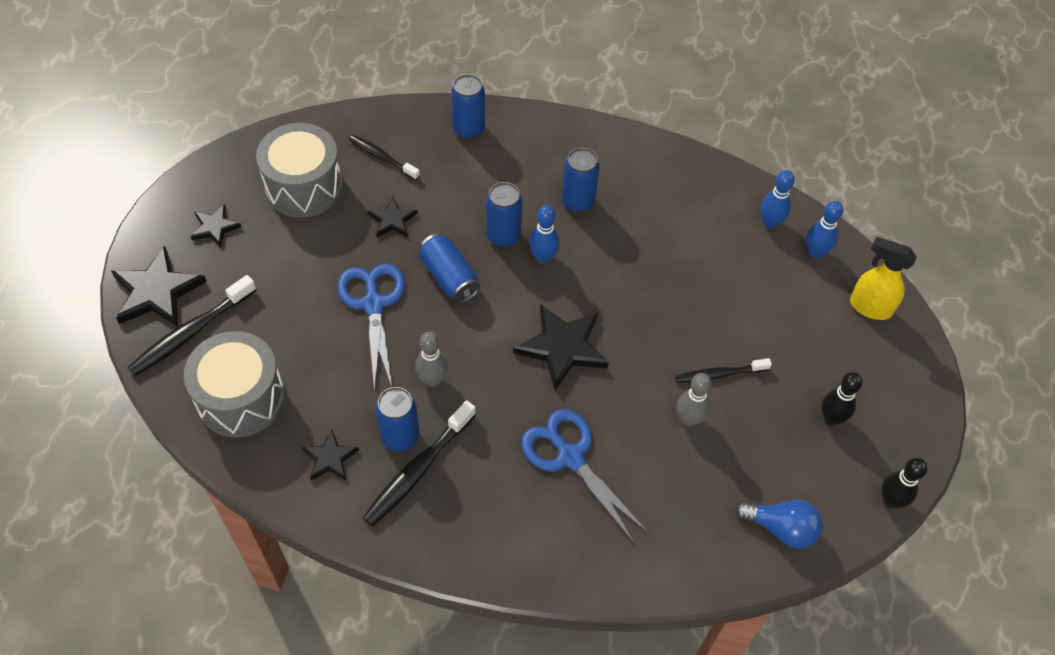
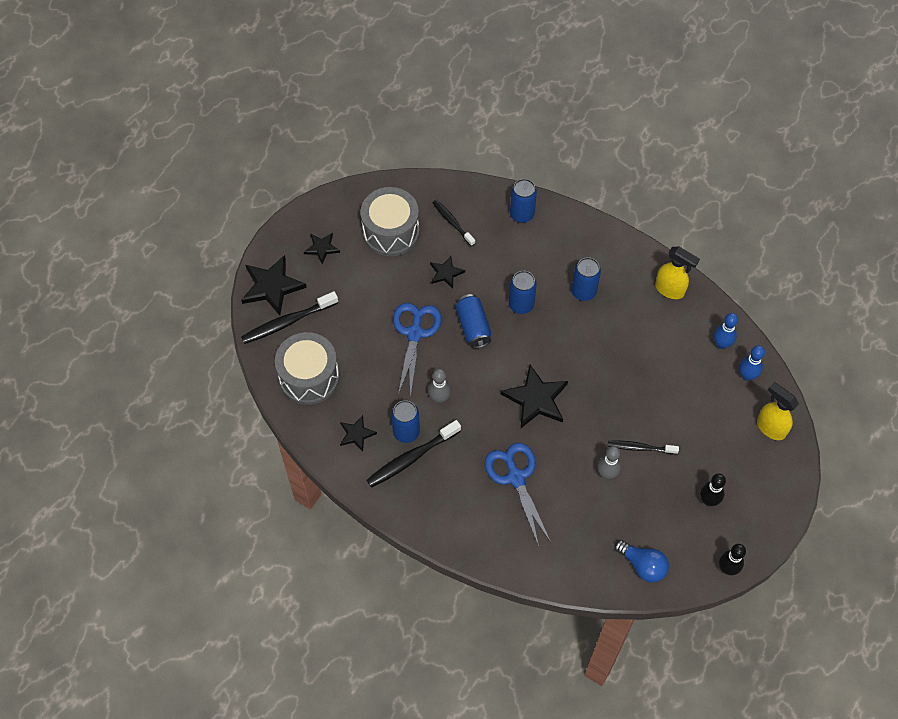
camera: 20 degrees right, 5 degrees up
blue bowling pin [529,205,560,263] -> none
none -> yellow spray bottle [655,246,700,299]

